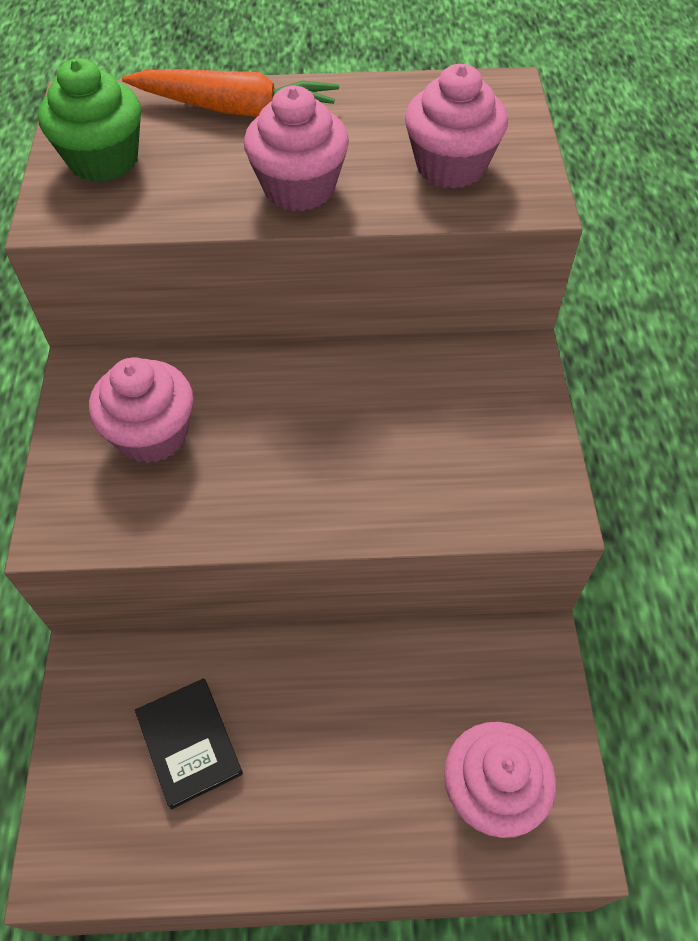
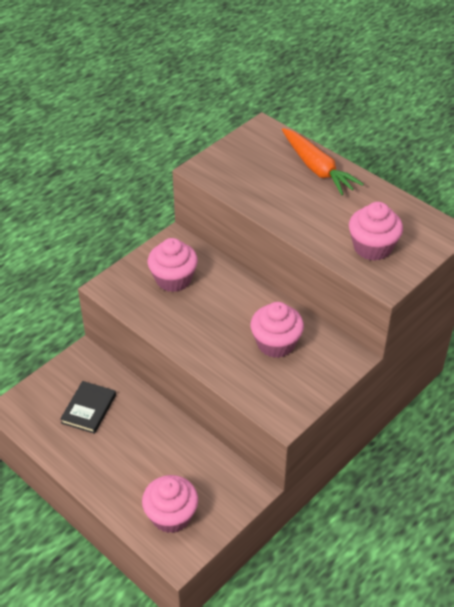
camera: 45 degrees right, 10 degrees down
green cupcake [38,58,141,182] -> none
pink cupcake [244,86,349,211] -> pink cupcake moved to [250,302,304,358]

